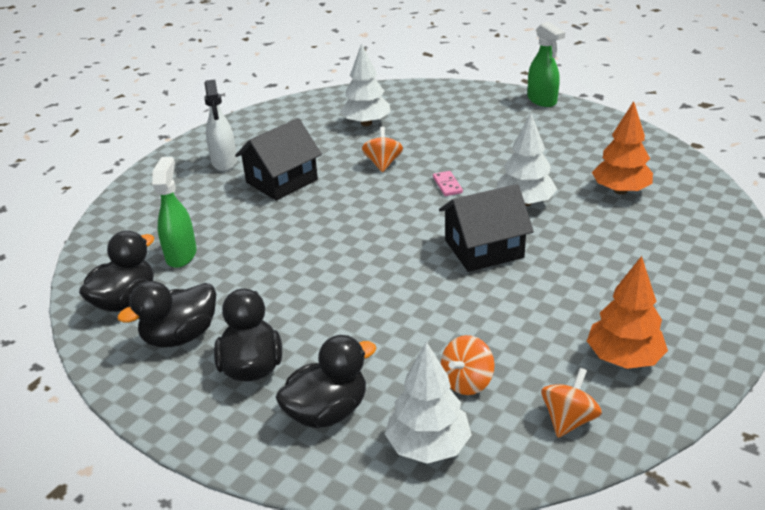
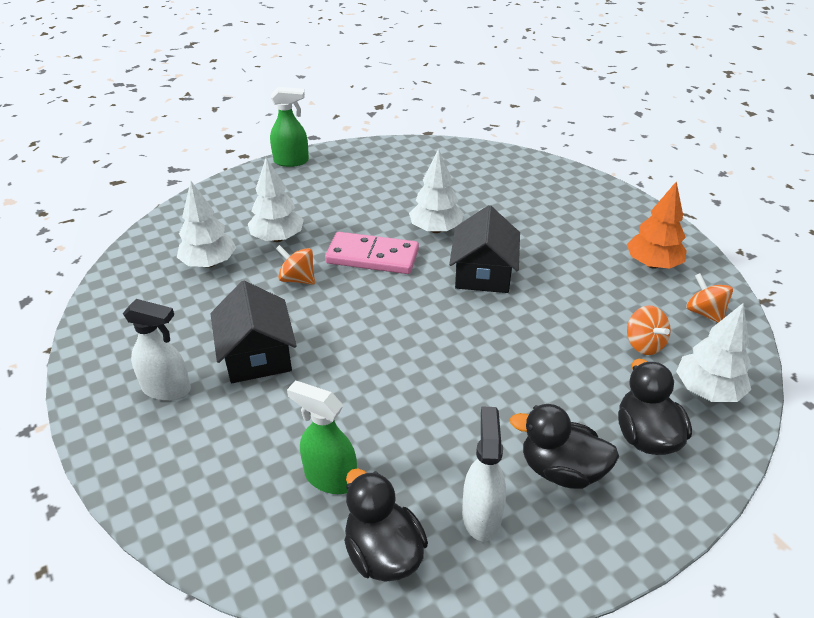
camera: 65 degrees left, 5 degrees up
black duck [117,281,216,348] -> white spray bottle [462,406,506,541]
pink domino [433,171,463,196] -> pink domino [325,232,419,274], size x2.27
orange tree [592,101,653,195] -> none
none -> white tree [248,157,304,242]

